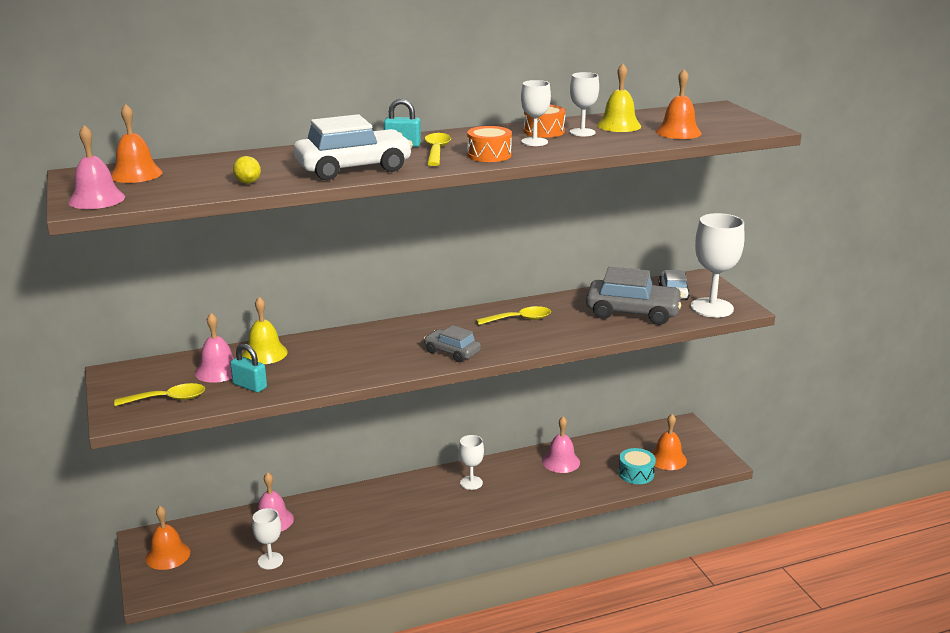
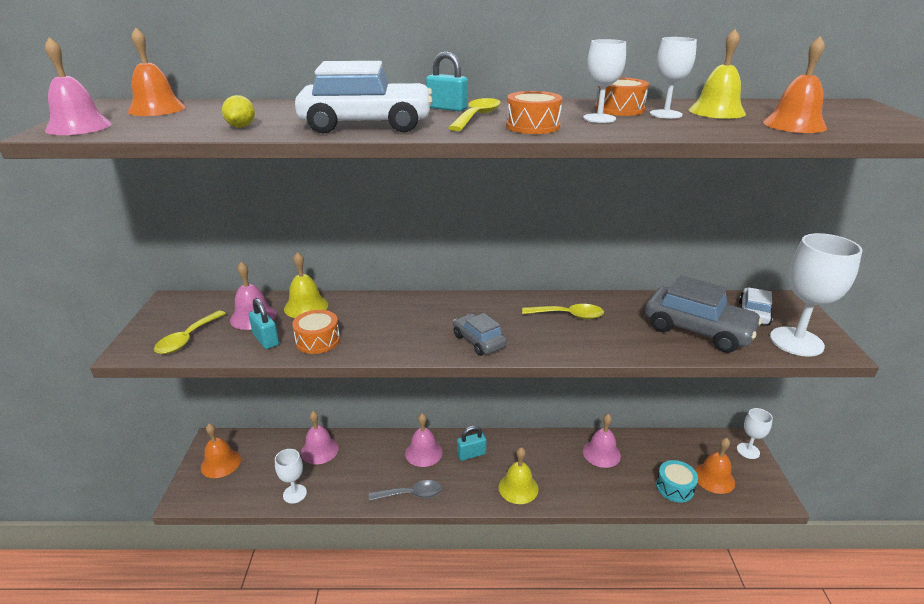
camera: 20 degrees right, 5 degrees up
yellow spoon [114,383,205,406] -> yellow spoon turned 105 degrees clockwise [154,311,226,354]
white goblet [459,435,484,490] -> white goblet moved to [737,408,773,459]
none -> orange drum [292,310,340,354]
none -> grey spoon [369,480,443,501]
none -> pink bell [405,413,443,467]
none -> turquoise padlock [457,426,486,461]
none -> yellow bell [499,447,539,504]

